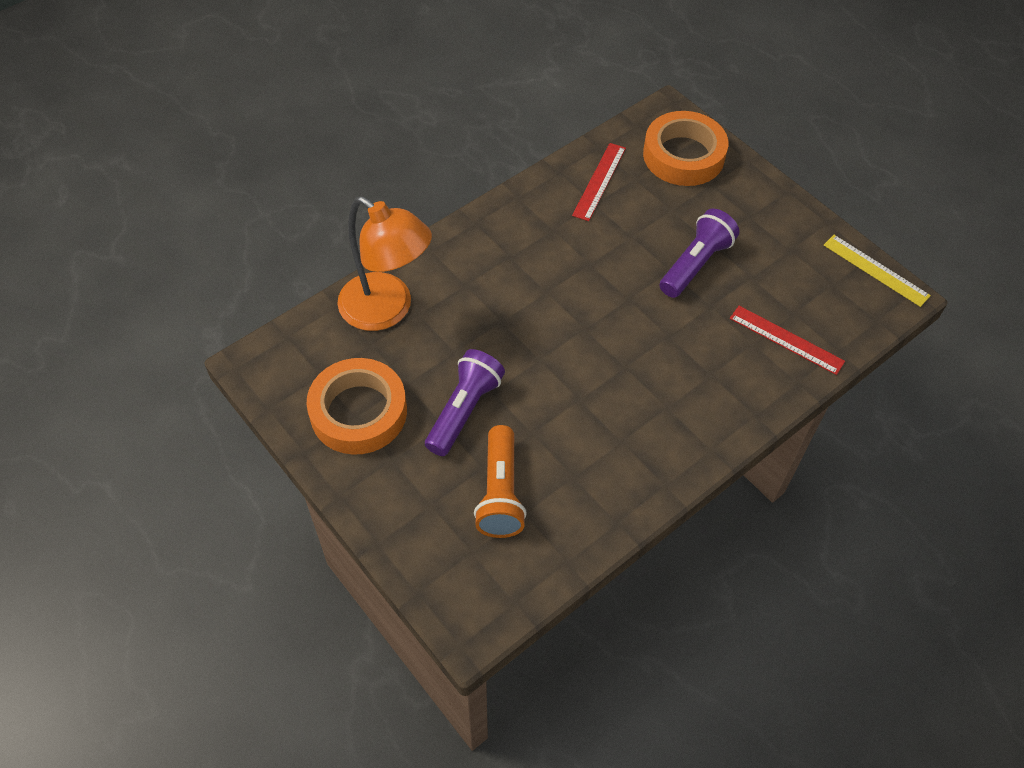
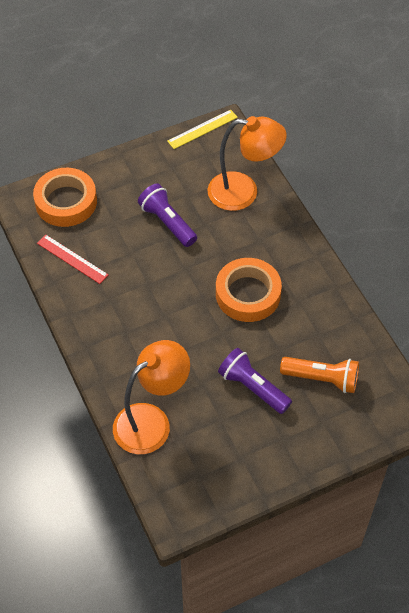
camera: 75 degrees left, 0 degrees up
orange tape [306,358,407,455] -> orange tape moved to [216,258,282,322]
red ruler [730,306,845,375] -> orange lamp [208,116,287,211]

